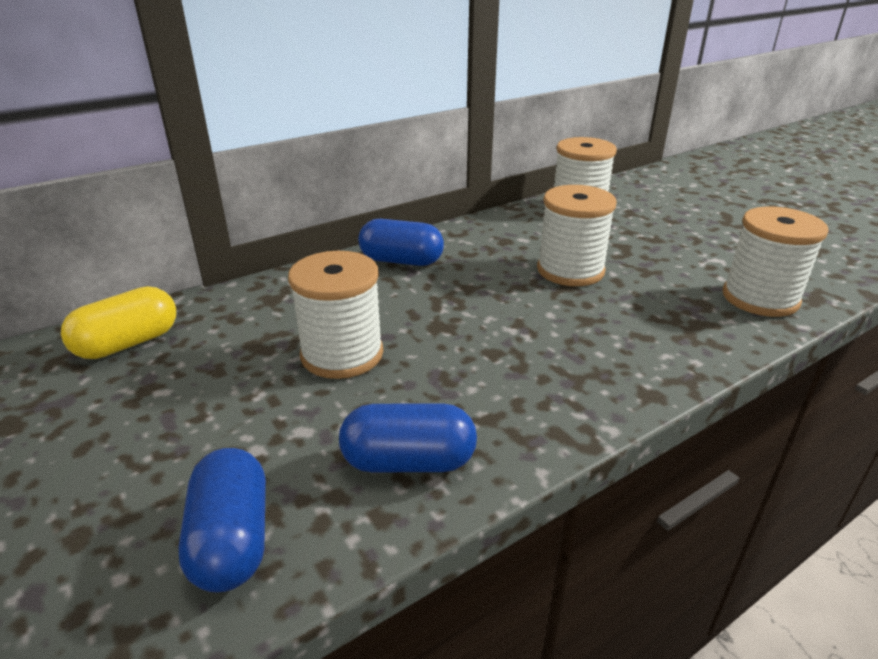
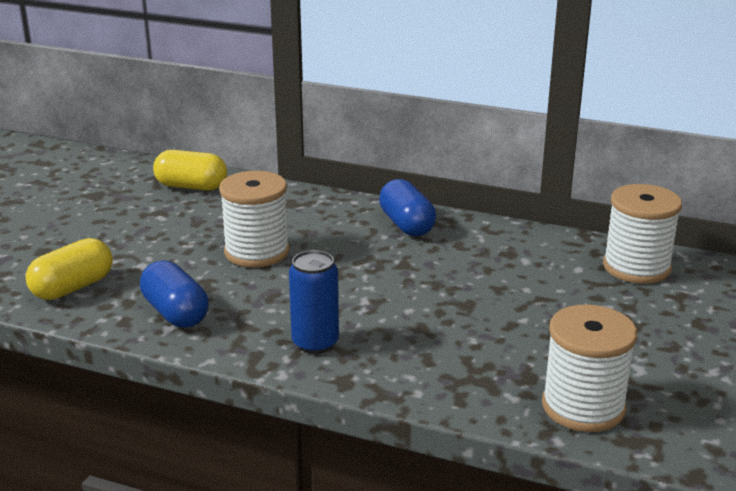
camera: 55 degrees right, 5 degrees down
blue capsule [178,448,266,593] -> yellow capsule [26,238,113,300]
white spool [537,185,617,286] -> none
none -> blue can [289,250,339,354]

